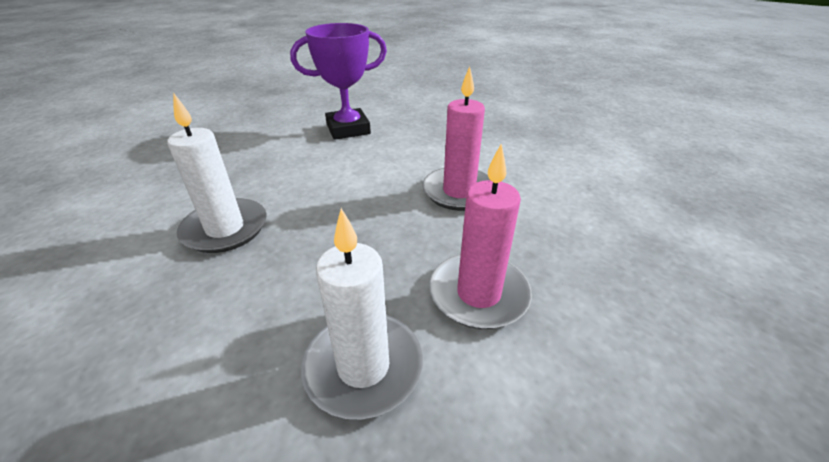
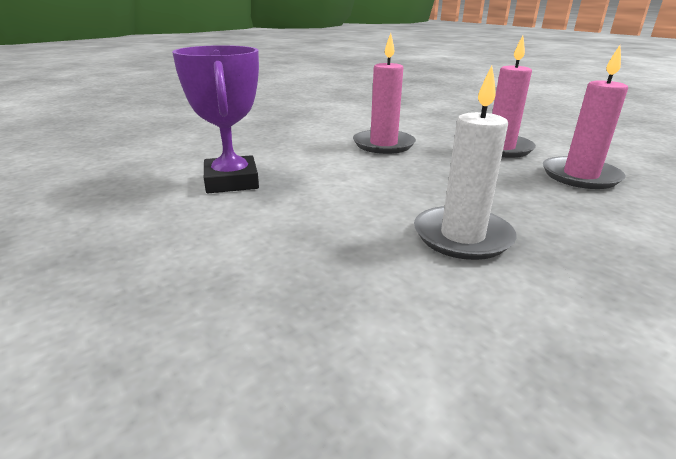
camera: 85 degrees left, 10 degrees down
white candle [301,208,423,419] -> pink candle [543,45,628,189]

